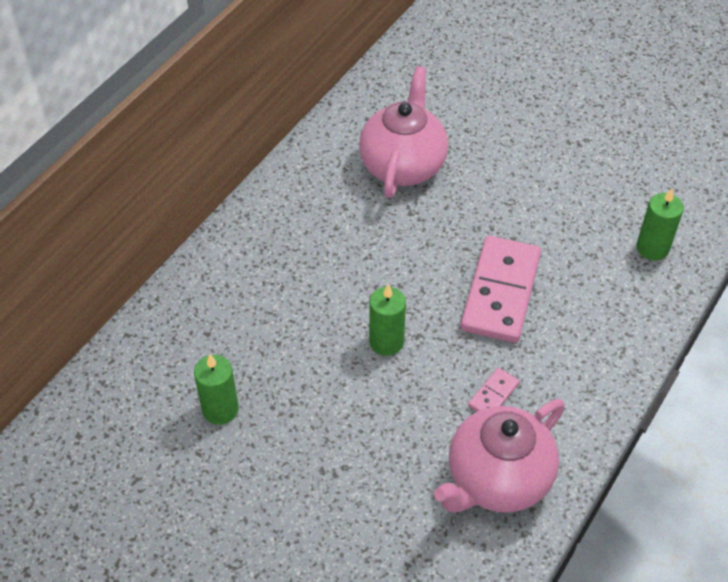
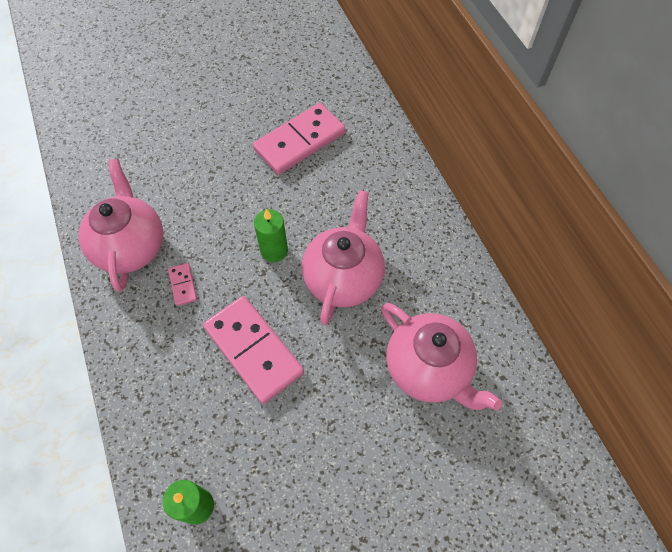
camera: 125 degrees right, 10 degrees up
green candle [194,354,239,425] -> pink domino [253,103,345,175]
none -> pink teapot [302,190,385,325]

